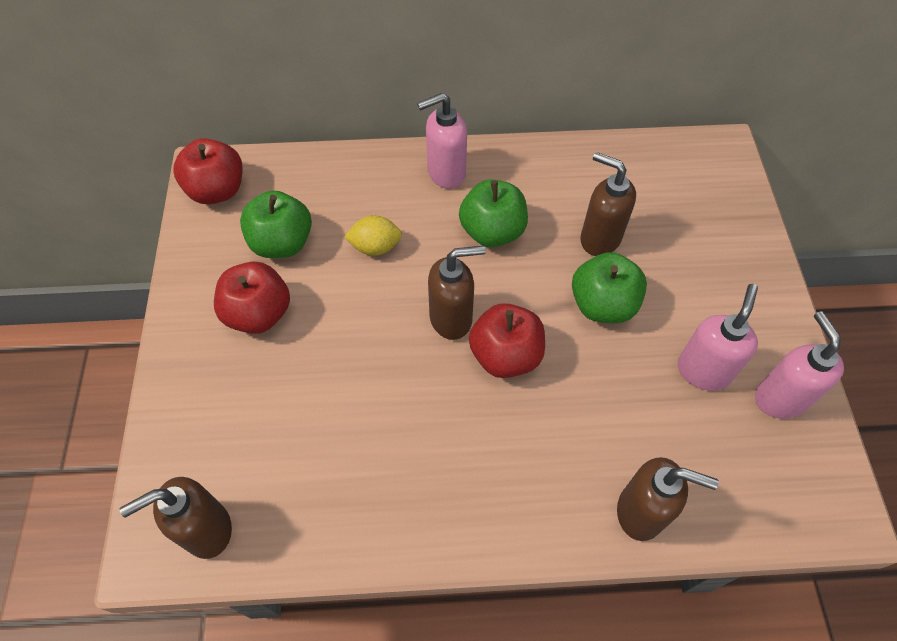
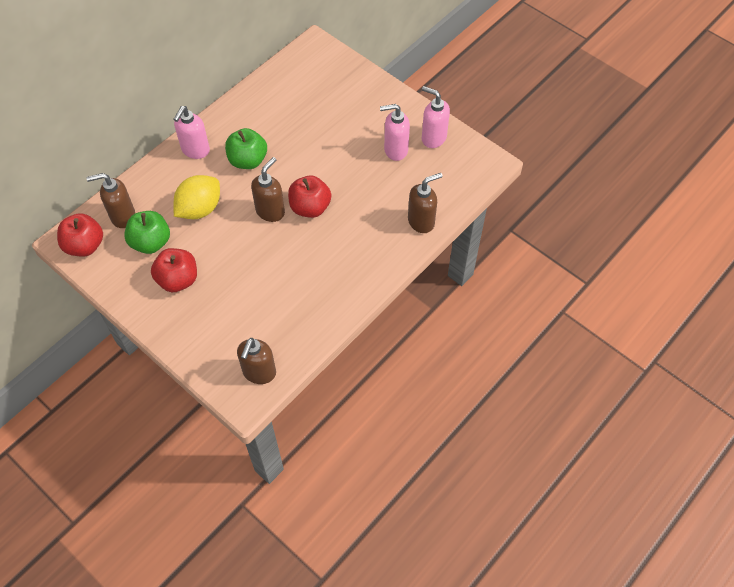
camera: 45 degrees left, 0 degrees up
yellow lemon [344,215,402,256] -> yellow lemon [174,175,220,219], size x1.64
green apple [572,252,647,323] -> none
brown soap dispenser [580,152,636,256] -> brown soap dispenser moved to [86,173,135,228]
pink soap dispenser [677,284,758,391] -> pink soap dispenser turned 75 degrees counterclockwise [380,104,410,161]

